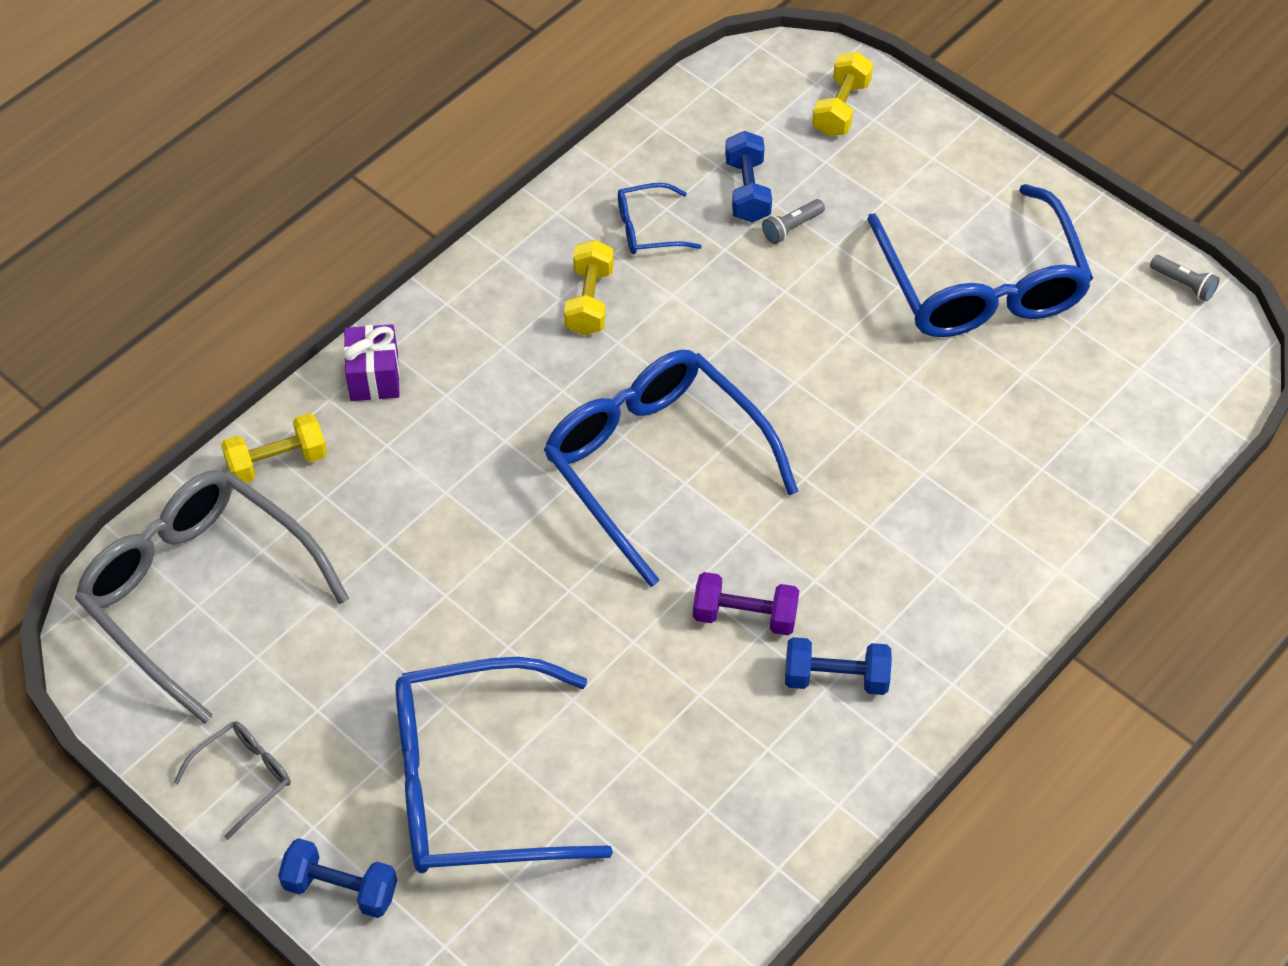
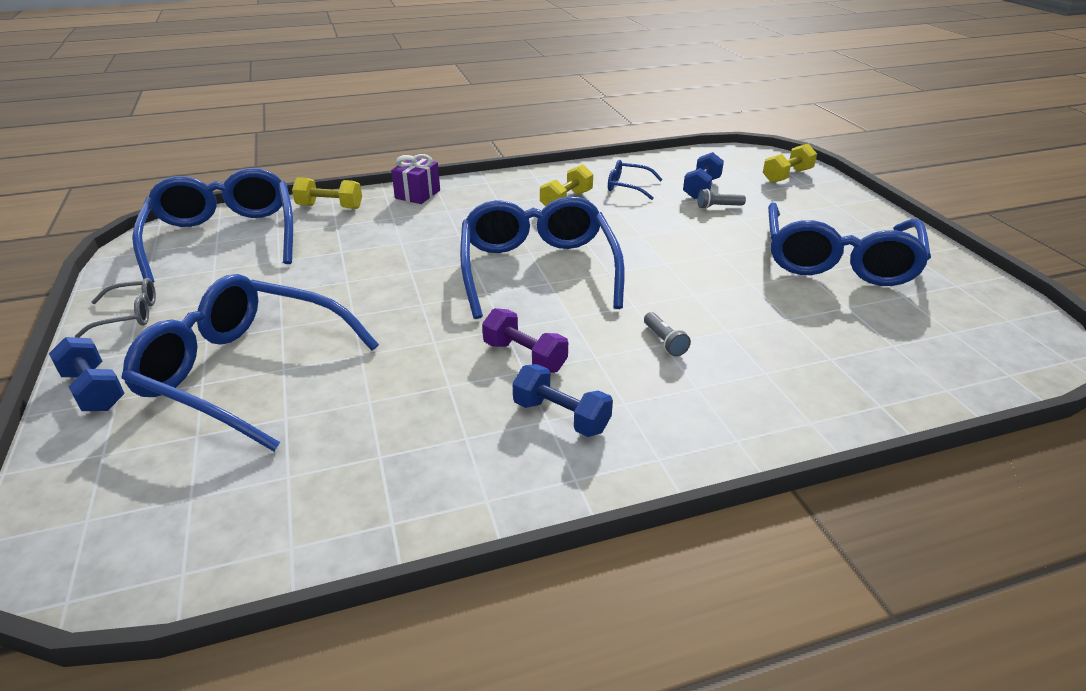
camera: 30 degrees right, 20 degrees down
grey glasses [75,470,349,724] -> blue glasses [132,168,293,283]
grey flashlight [1150,255,1220,302] -> grey flashlight moved to [644,312,691,356]

